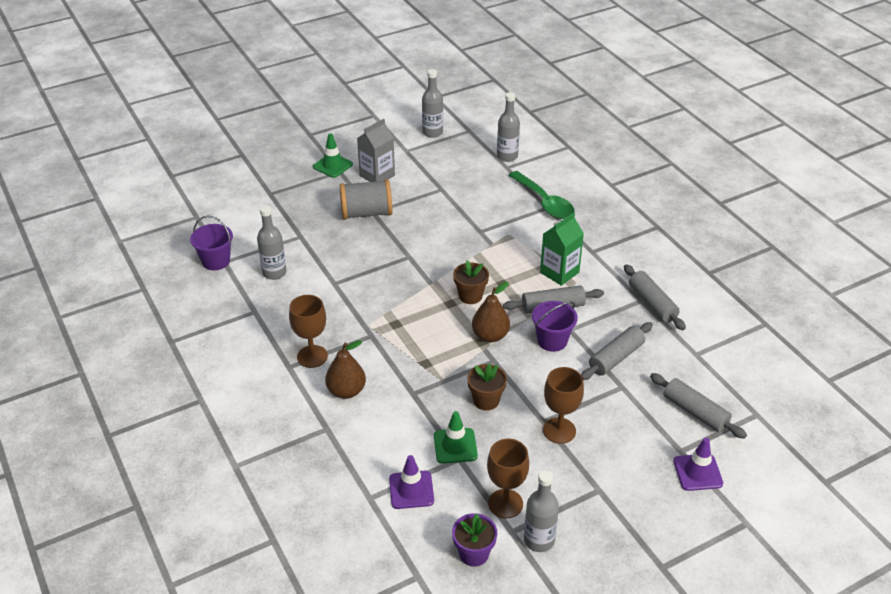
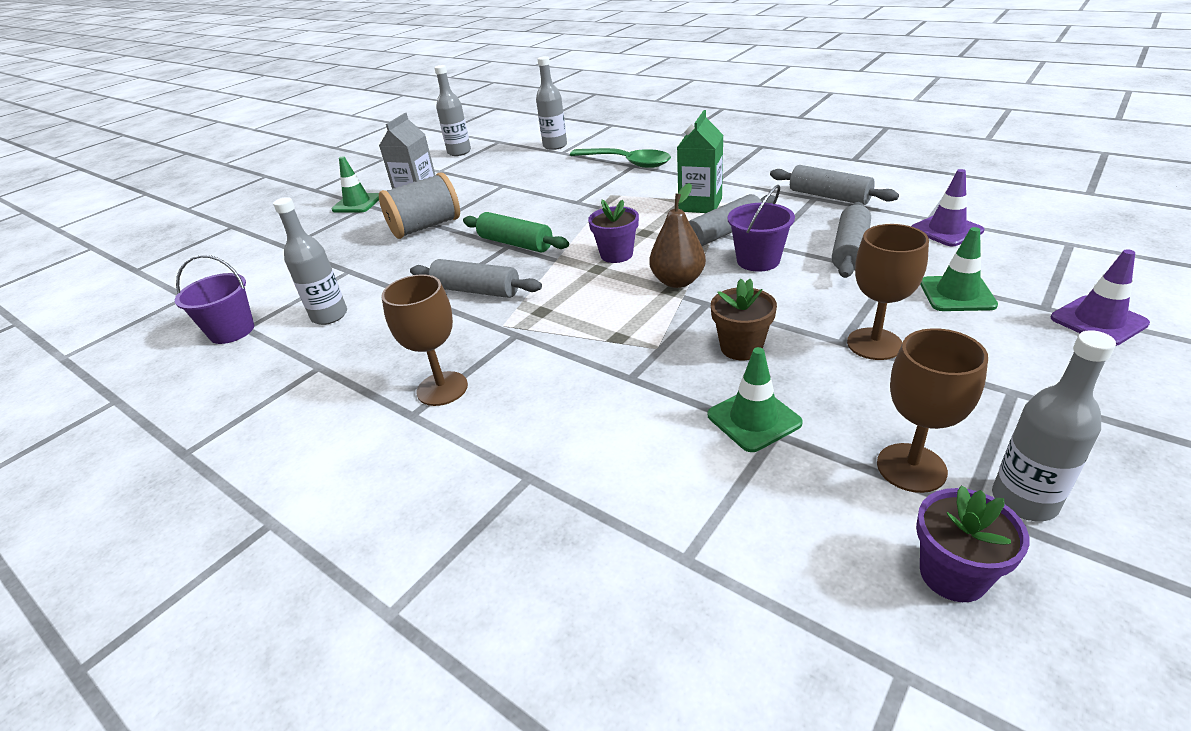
camera: 20 degrees left, 5 degrees down
brown pear [325,340,366,399] -> none
purple traffic cone [389,455,434,509] -> purple traffic cone moved to [911,169,984,246]
brown flower pot [453,260,489,304] -> purple flower pot [588,200,639,263]
grey rolling pin [650,373,747,439] -> grey rolling pin moved to [410,259,542,298]
none -> green rolling pin [463,212,569,252]
none -> green traffic cone [920,227,998,311]

